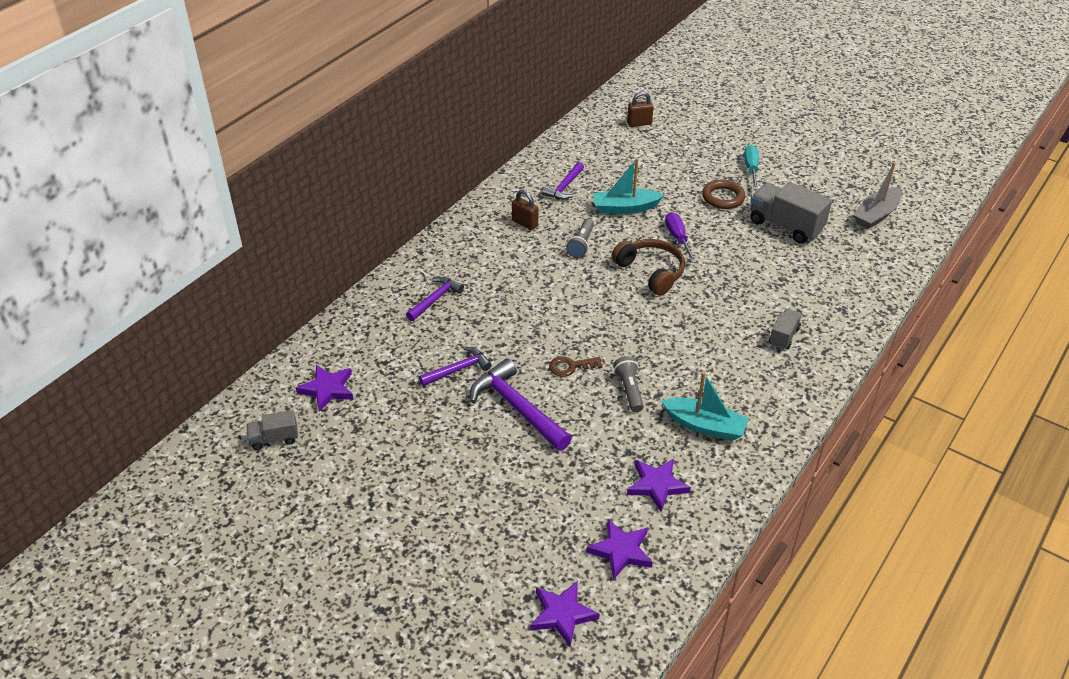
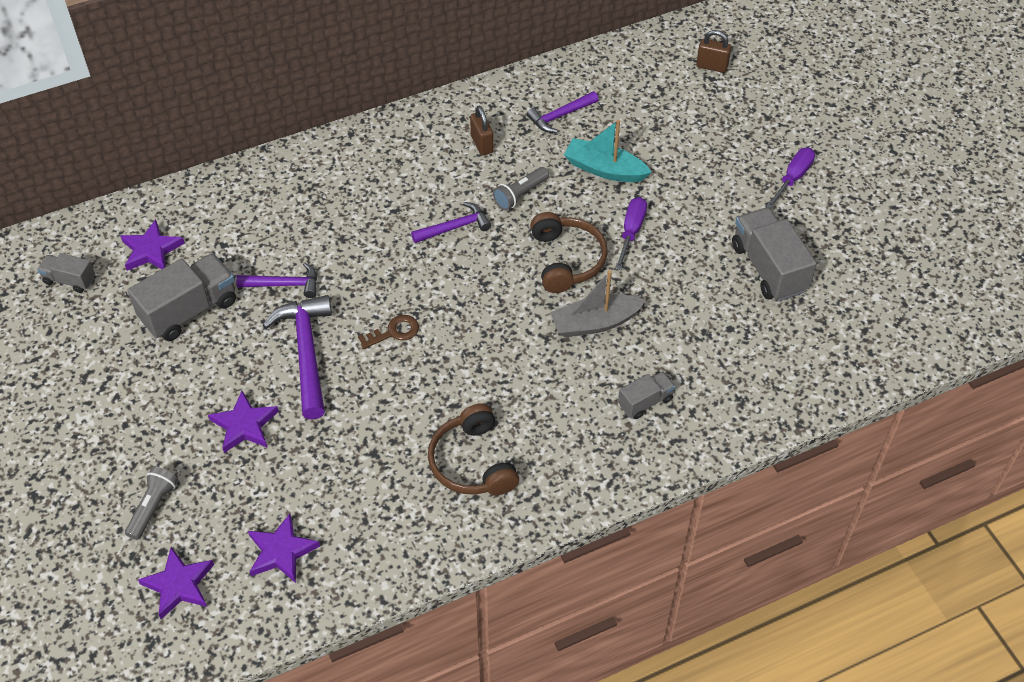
camera: 30 degrees right, 10 degrees up
purple hammer [406,277,464,321] -> purple hammer moved to [411,202,491,243]
brown key [549,356,603,377] -> brown key turned 135 degrees clockwise [358,315,419,349]
grey flashlight [613,356,644,412] -> grey flashlight moved to [125,467,178,540]
purple star [627,459,691,512] -> purple star moved to [208,391,279,453]
turquoise boat [661,372,749,441] -> brown headphones [428,403,519,495]
brown ring [702,179,745,209] -> none
turquoise screwdriver [744,145,759,190] -> purple screwdriver [766,148,815,209]
grey boat [853,162,902,229] -> grey boat moved to [550,270,646,338]
none -> grey truck [127,253,236,341]

